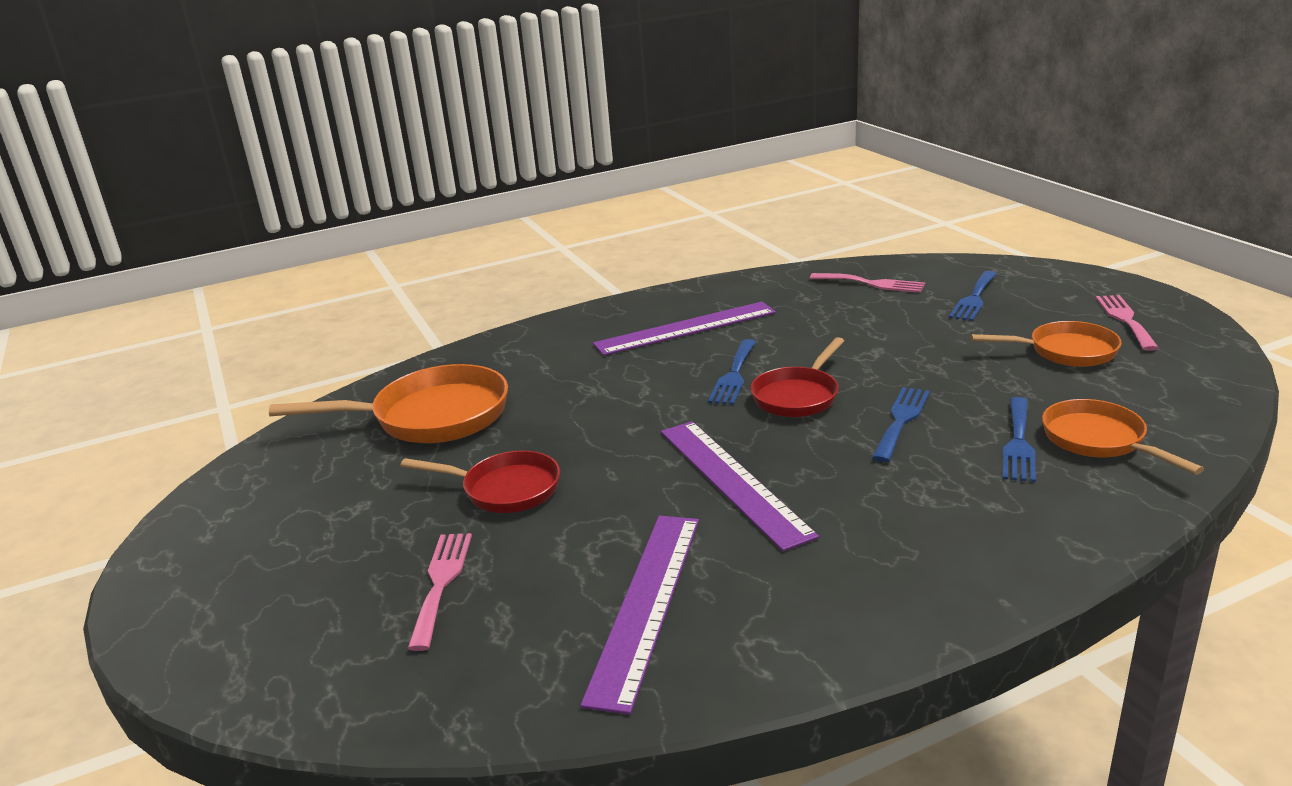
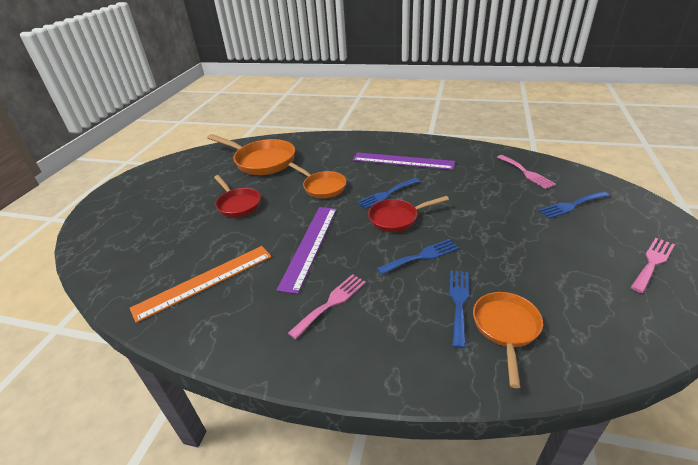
camera: 40 degrees right, 10 degrees up
pink fork [407,533,472,651] -> pink fork moved to [288,274,366,339]
purple ruler [580,516,699,714] -> orange ruler [130,246,271,323]
orange pan [971,321,1122,367] -> orange pan moved to [288,163,346,198]
blue fork [1003,397,1036,482] -> blue fork turned 135 degrees clockwise [450,271,469,348]

